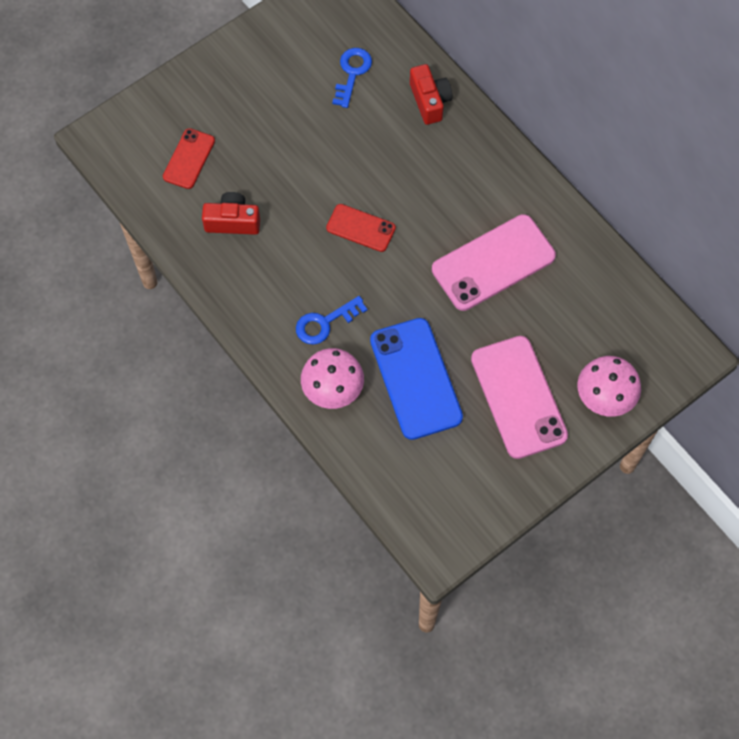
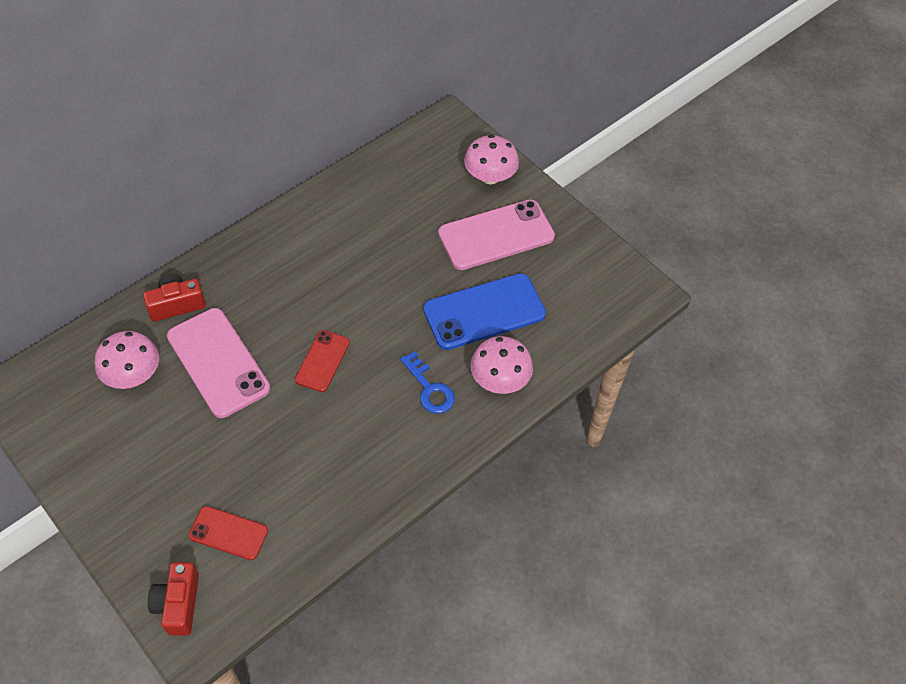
camera: 95 degrees left, 10 degrees down
red camera [202,192,260,235] -> red camera moved to [148,562,199,636]
blue key [332,48,372,108] -> pink mushroom [95,331,159,389]
pink phone [432,214,556,311] -> pink phone moved to [167,308,270,418]

